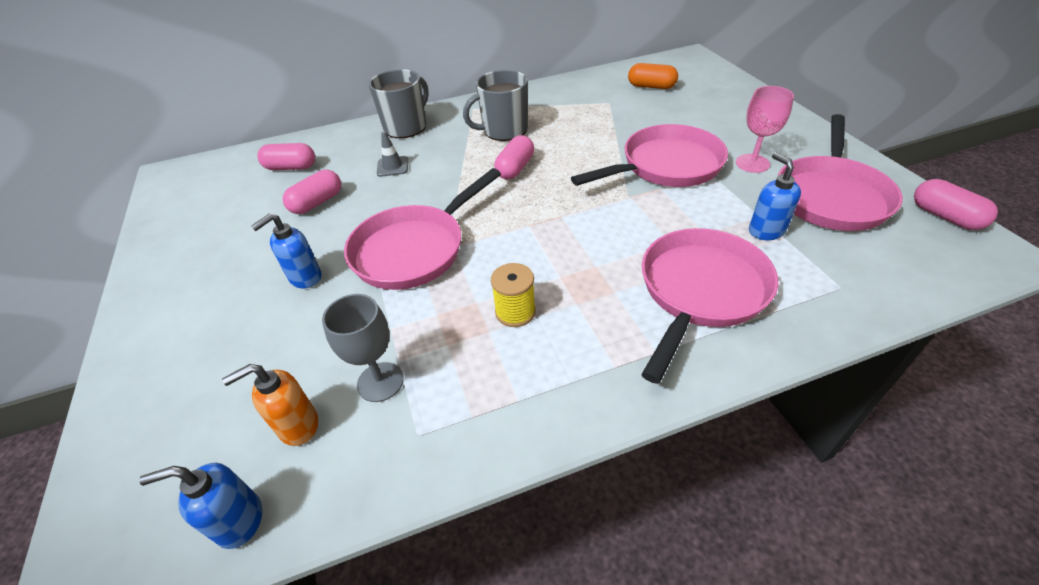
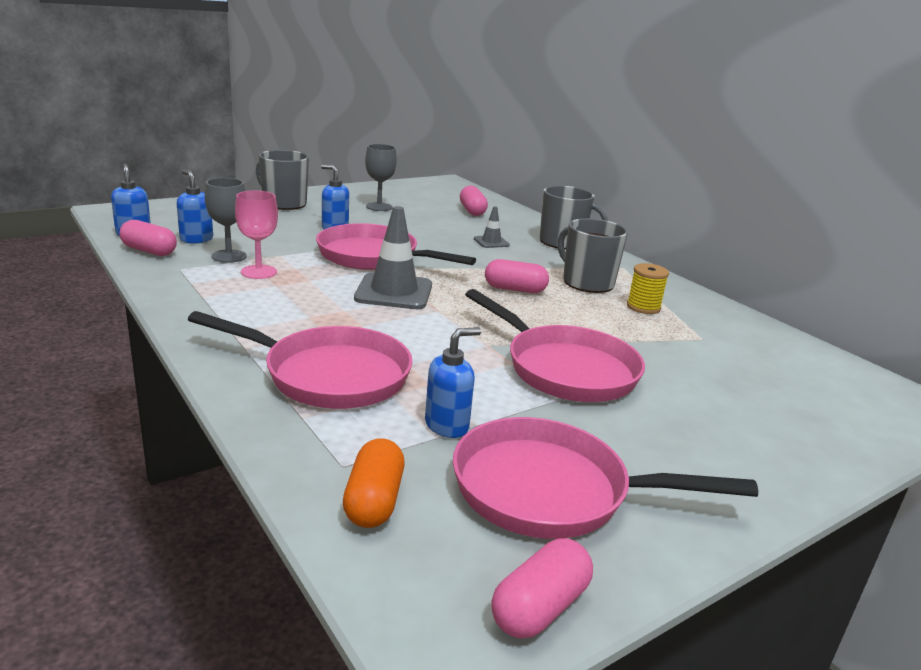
camera: 70 degrees right, 20 degrees down
orange soap dispenser [222,364,318,446] -> blue soap dispenser [177,169,213,244]
pink capsule [283,170,341,214] -> pink capsule moved to [119,220,177,256]
yellow spool [491,263,536,327] -> yellow spool moved to [627,263,669,314]
orange capsule [628,63,678,89] -> orange capsule moved to [343,438,405,528]
pink goblet [736,86,794,173] -> pink goblet moved to [235,190,278,279]
none -> grey mug [256,150,309,210]
none -> grey traffic cone [354,206,432,309]
none -> grey goblet [365,144,397,211]

